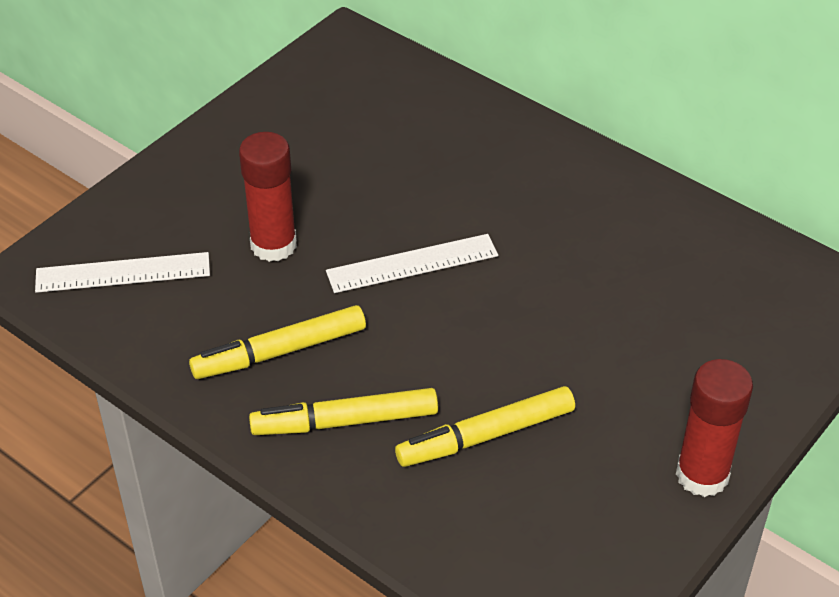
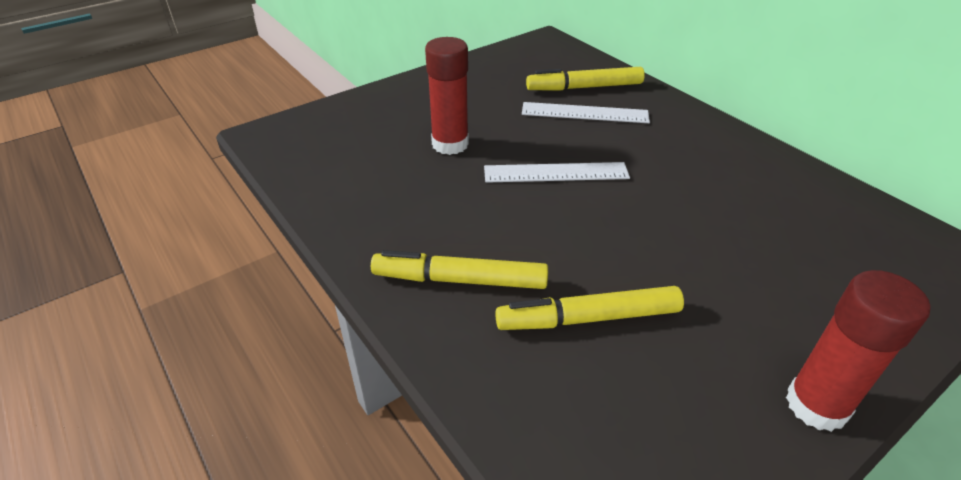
camera: 15 degrees right, 5 degrees down
white ruler [35,252,210,293] -> white ruler moved to [522,102,650,123]
yellow marker [189,305,366,379] -> yellow marker moved to [526,67,645,91]

